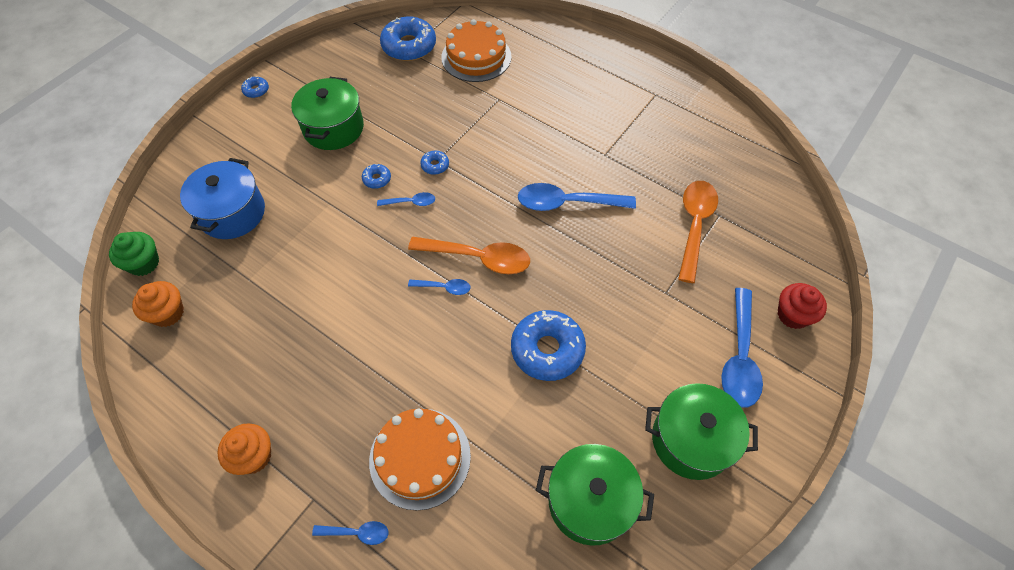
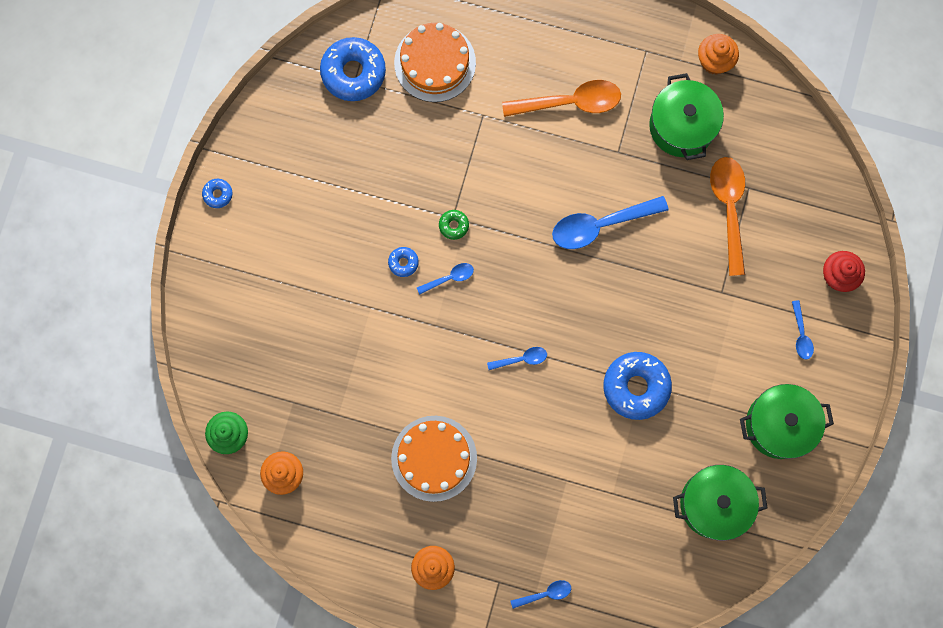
camera: 20 degrees left, 20 degrees up
blue pot [180,158,265,239] -> none
green pot [291,77,364,150] -> green pot moved to [649,73,724,160]
orange cake [369,409,471,511] -> orange cake moved to [391,416,477,502]
orange spoon [408,237,530,274] -> orange spoon moved to [502,80,621,117]
blue donut [420,151,449,175] -> green donut [439,210,469,240]
blue spoon [721,288,763,407] -> blue spoon [792,300,814,359], size x0.50
none -> orange cupcake [698,34,739,75]

